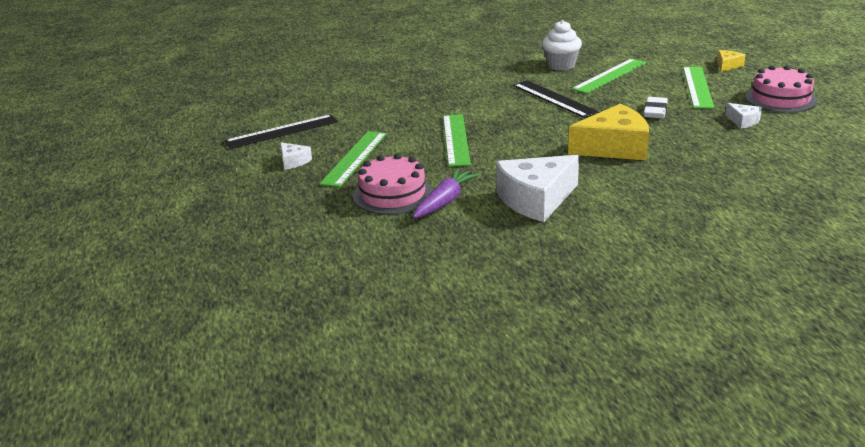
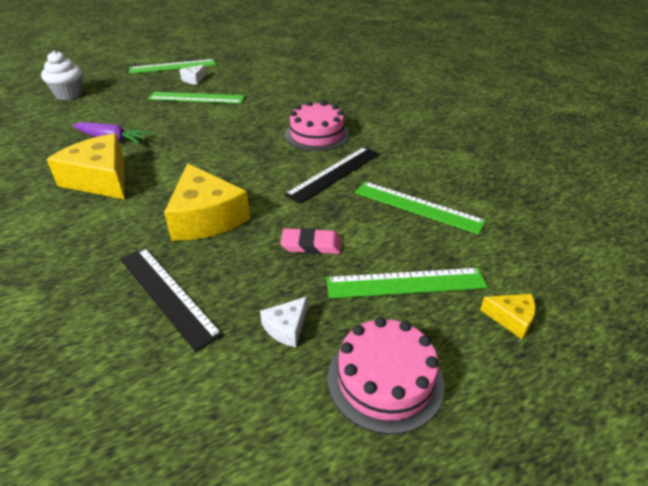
camera: 75 degrees right, 10 degrees up
black ruler [224,114,338,149] -> black ruler moved to [120,247,223,352]
pink cake [353,153,433,214] -> pink cake moved to [285,101,350,151]
green ruler [443,114,471,167] -> green ruler moved to [129,59,216,74]
white cheese [496,155,579,222] -> yellow cheese [46,133,125,200]
white cupcake [542,20,582,71] -> white cupcake moved to [41,51,83,100]
white eraser [644,97,668,118] -> pink eraser [280,228,342,254]

